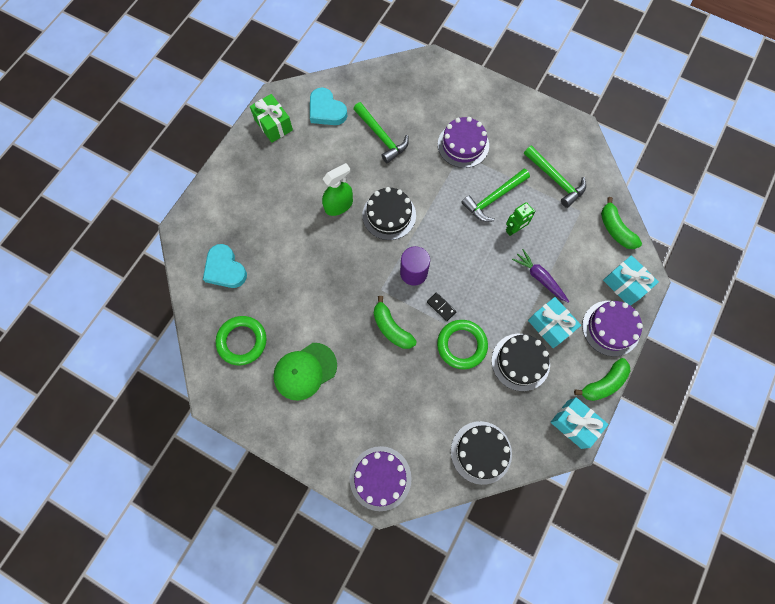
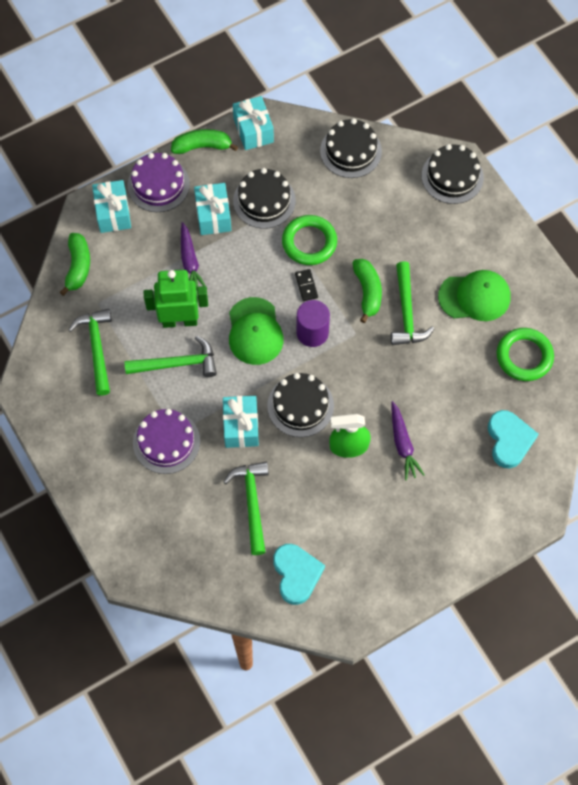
camera: 150 degrees left, 5 degrees down
green gift [250,94,293,143] -> none
purple cake [350,446,412,511] -> black cake [422,144,484,204]
green robot [506,202,536,236] -> green robot [144,270,208,328], size x1.70
none -> turquoise gift [223,396,259,448]
none -> green cap [229,297,284,365]
none -> green hammer [391,261,434,345]
none -> purple carrot [392,401,425,480]

